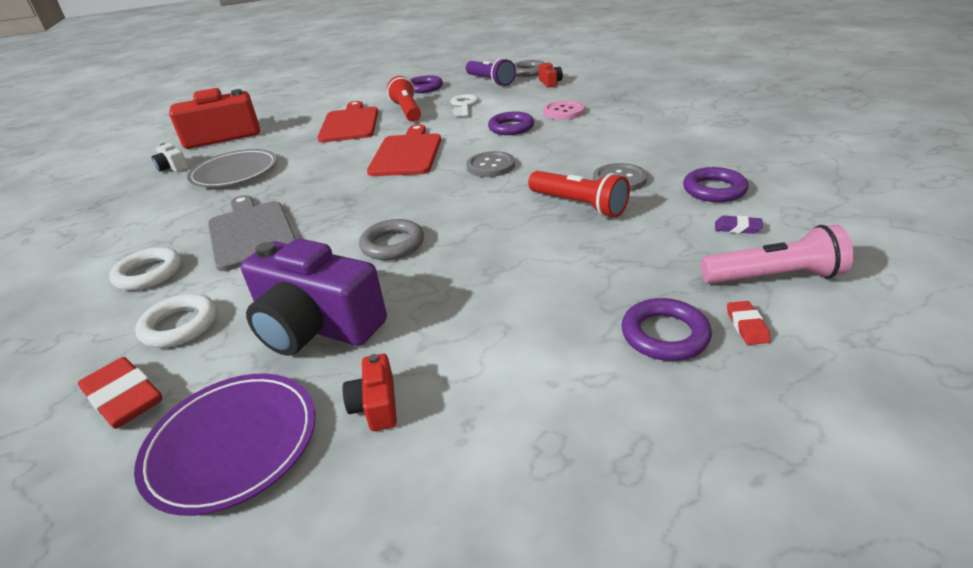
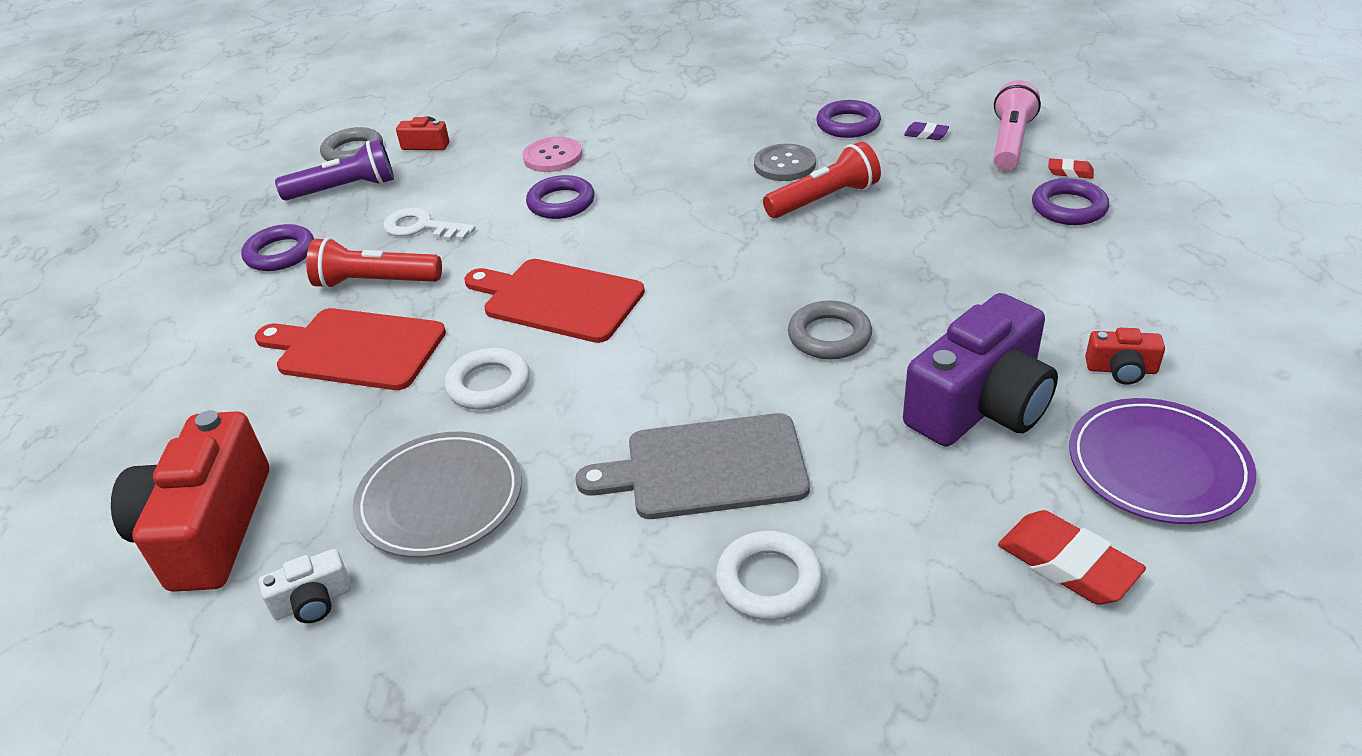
camera: 70 degrees left, 5 degrees up
red eraser [78,357,162,429] -> red eraser turned 75 degrees clockwise [998,510,1146,604]
white ring [135,293,217,348] -> white ring moved to [444,348,530,410]
grey button [466,151,515,177] -> none
purple eraser [715,216,763,234] -> purple eraser turned 75 degrees clockwise [904,122,949,140]

